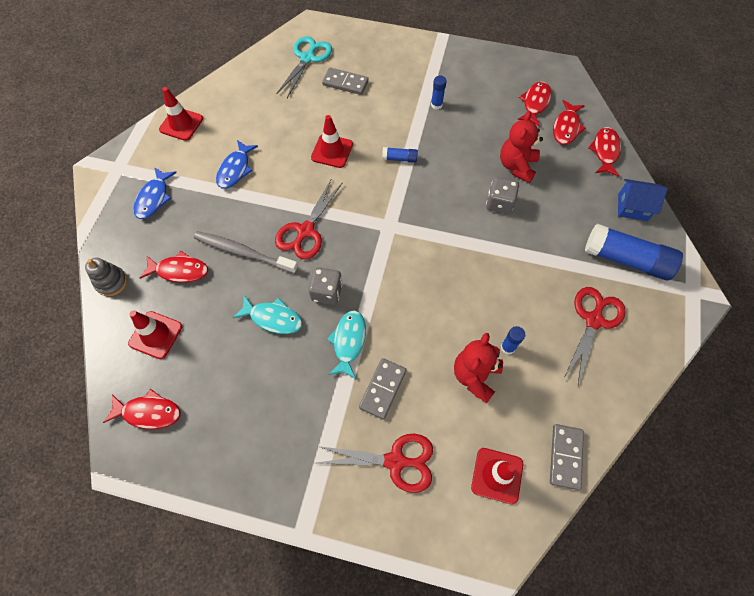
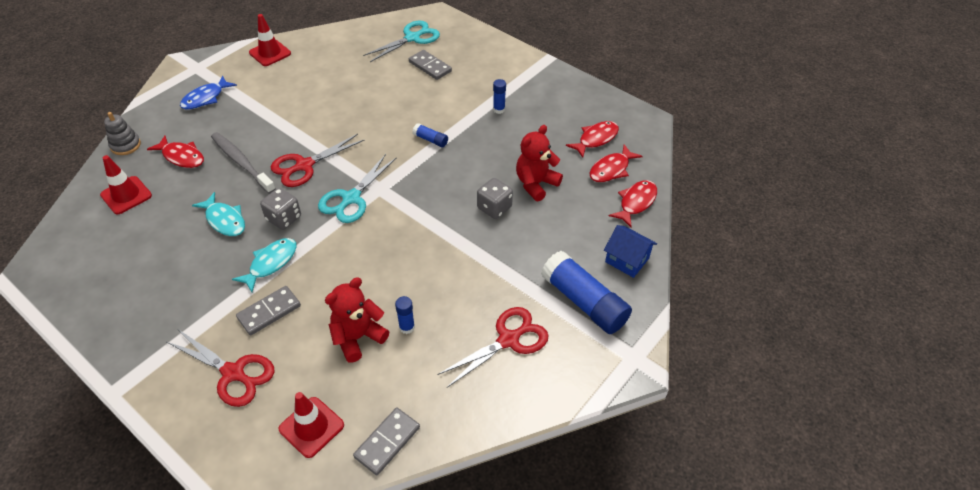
camera: 25 degrees right, 15 degrees down
red fish [103,389,181,429] -> none
blue fish [216,140,258,189] -> none
red traffic cone [311,115,353,168] -> none
none -> turquoise scissors [318,154,396,223]

